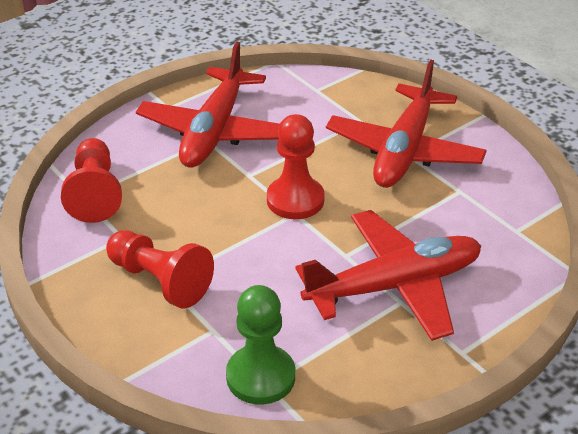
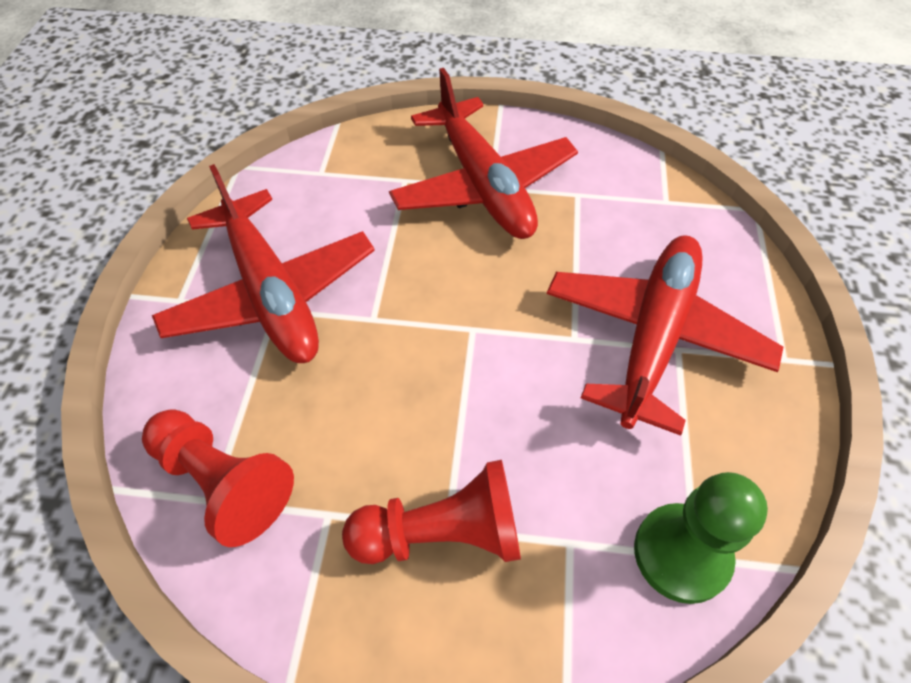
camera: 45 degrees left, 15 degrees up
red pawn [267,114,325,219] -> none

